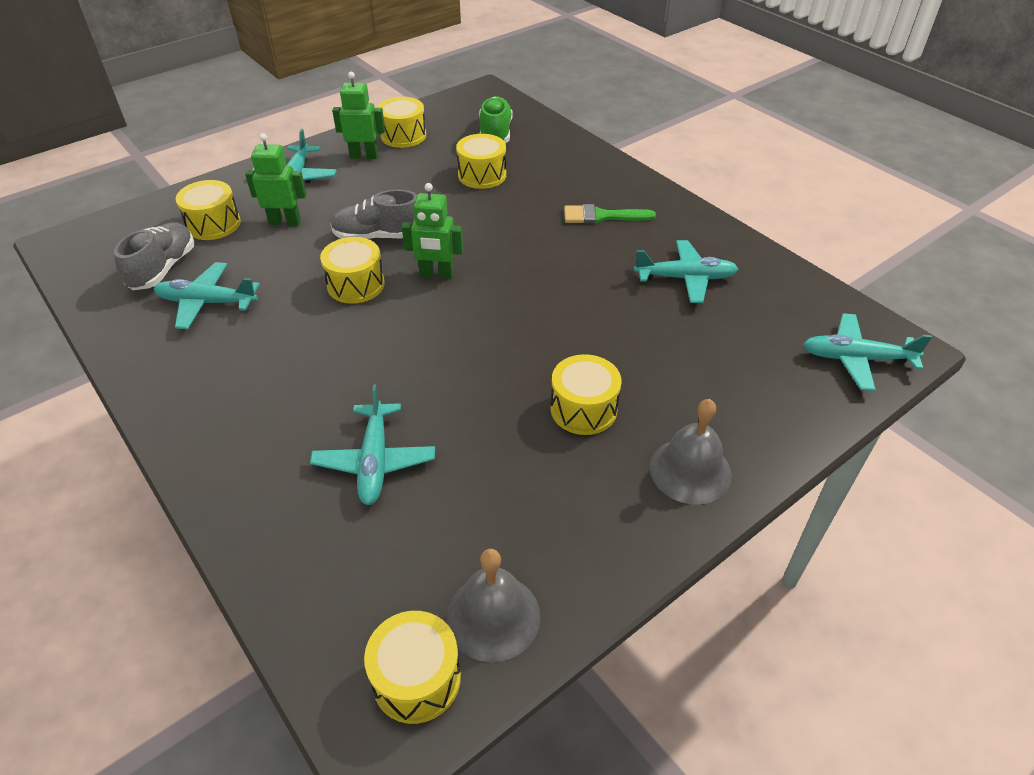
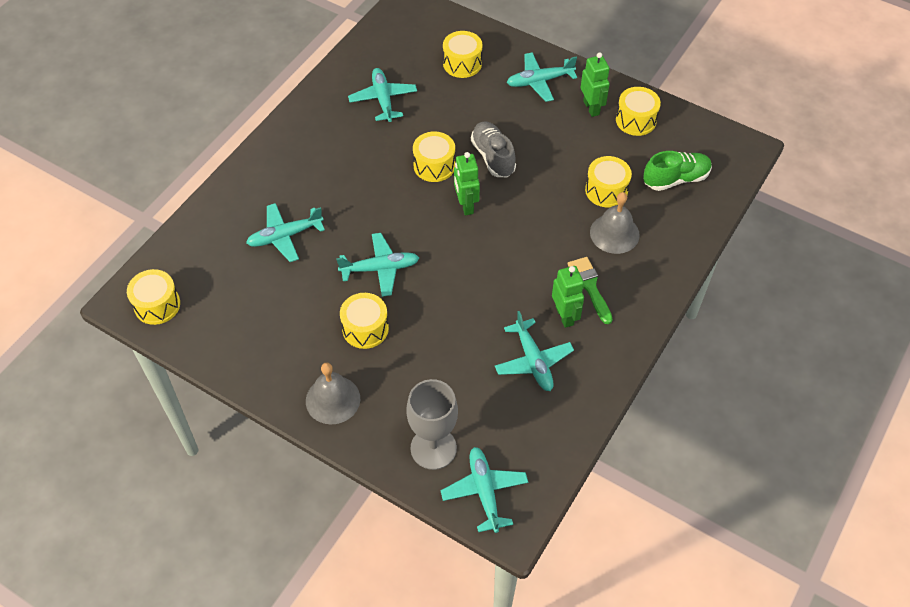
camera: 70 degrees right, 10 degrees up
grey shoe [114,222,194,290] -> none
green robot [245,133,306,226] -> green robot moved to [552,266,584,328]
grey bell [446,549,540,662] -> grey bell moved to [590,192,640,254]
none -> turquoise plane [336,233,419,297]
none -> grey goblet [406,379,458,470]

